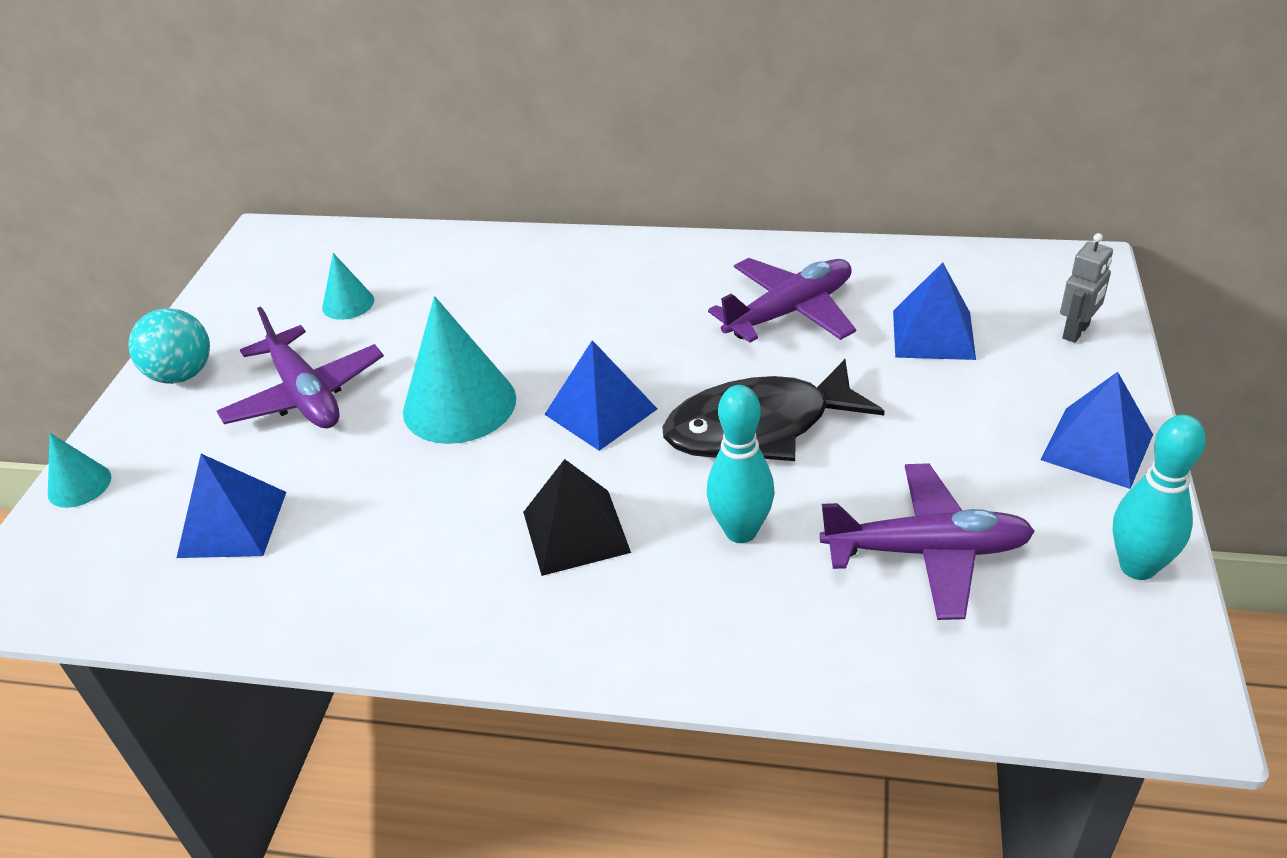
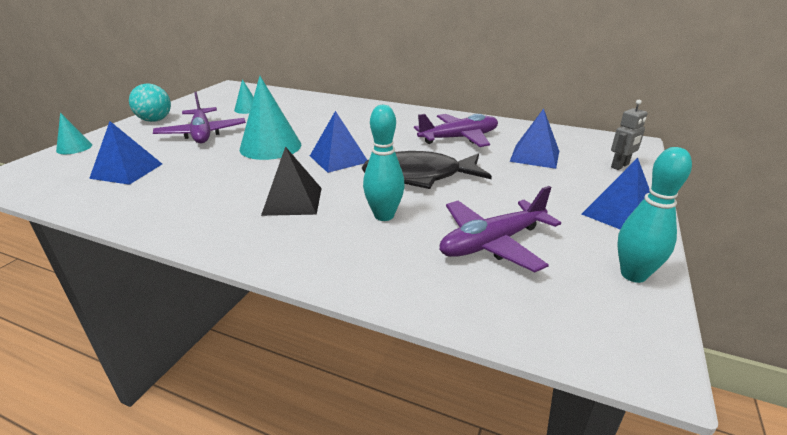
camera: 10 degrees right, 10 degrees down
purple plane [820,463,1035,620] -> purple plane turned 135 degrees clockwise [439,186,561,272]

